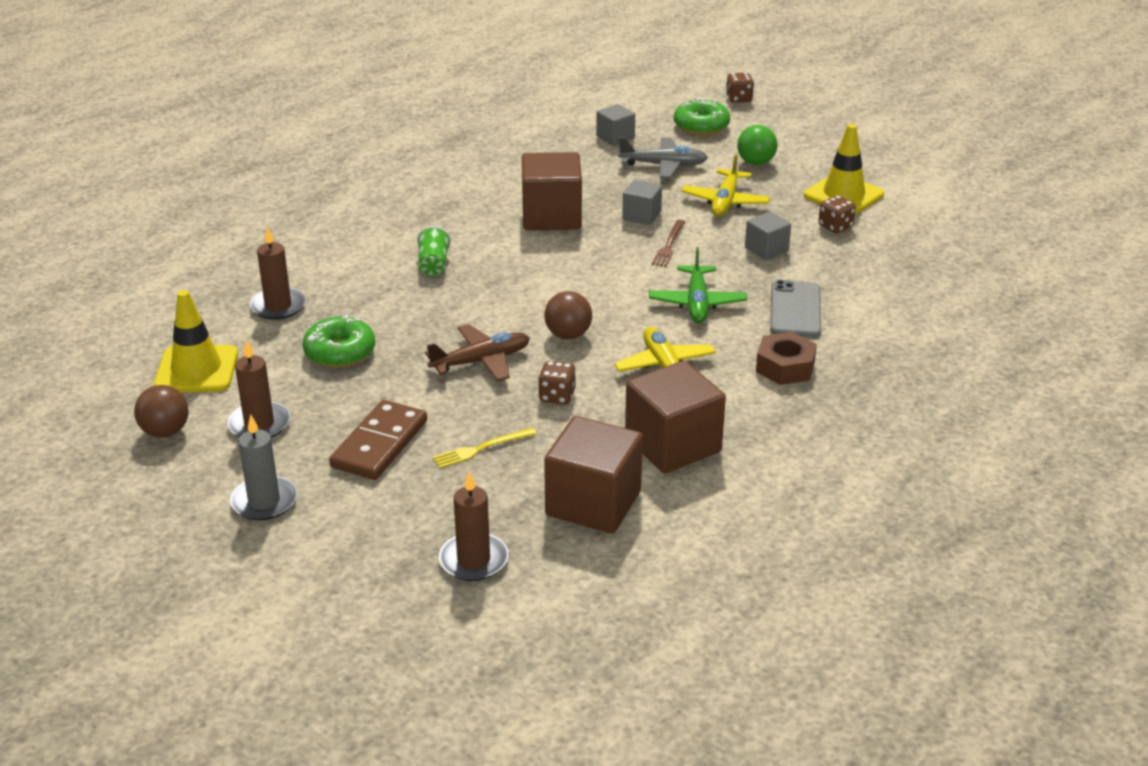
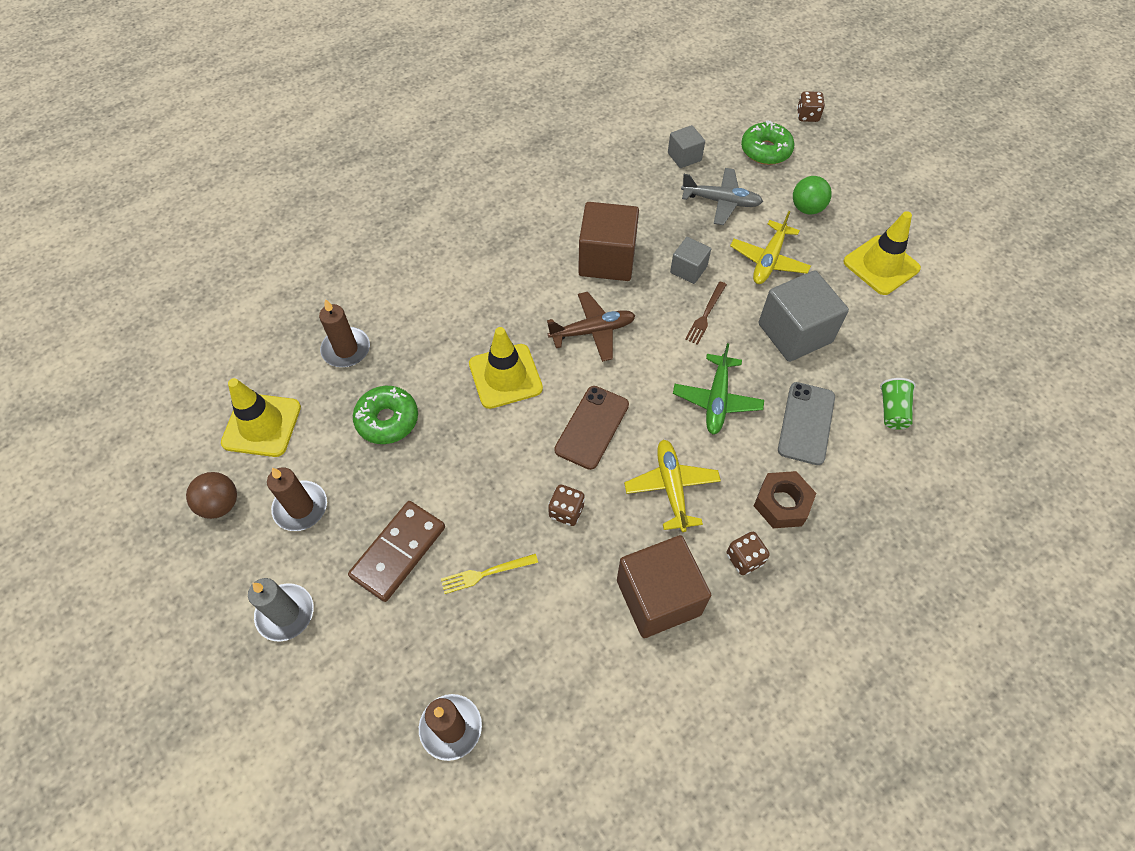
camera: 10 degrees right, 25 degrees up
green cup [417,226,451,276] -> green cup moved to [880,378,916,430]
brown plane [425,324,530,381] -> brown plane moved to [547,292,636,362]
brown ball [544,291,592,339] -> brown phone [554,386,629,470]
brown cube [544,416,643,533] -> none
grey cube [745,211,791,260] -> grey cube [758,270,849,362], size x1.86
brown dice [818,195,856,233] -> brown dice moved to [727,532,770,575]
none -> yellow traffic cone [469,327,543,409]

